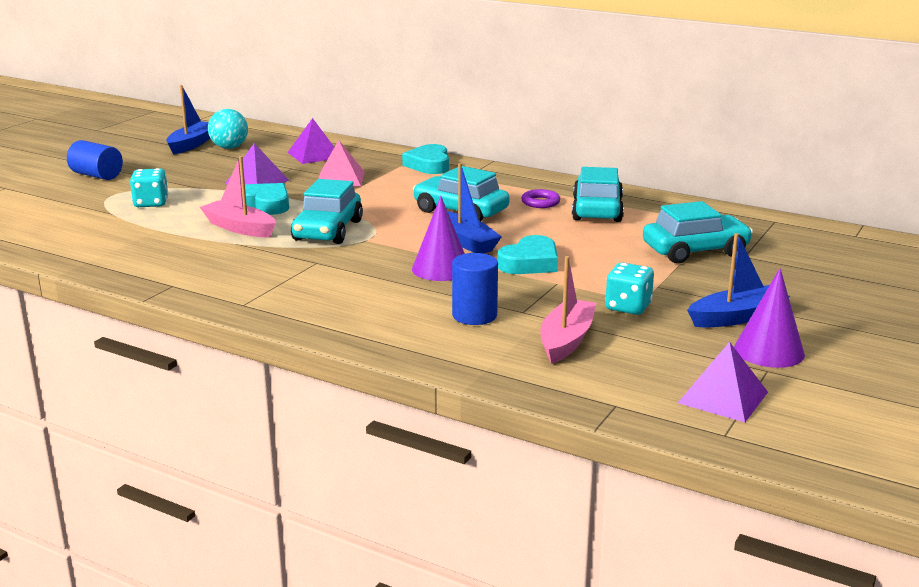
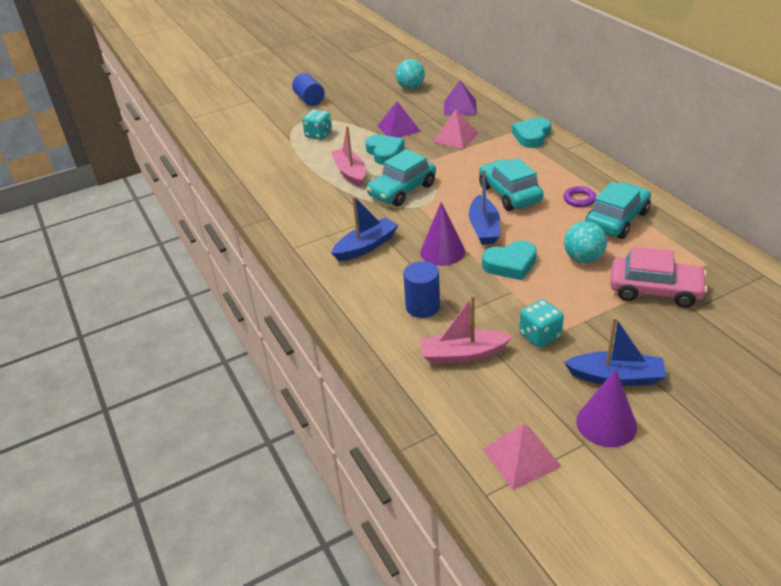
camera: 35 degrees right, 15 degrees up
blue boat [166,85,210,155] -> blue boat moved to [331,196,399,261]
pink boat [540,256,596,364] -> pink boat turned 150 degrees counterclockwise [419,295,512,364]
turquoise car [643,201,753,264] -> pink car [610,247,708,308]
purple pyramid [678,342,768,422] -> pink pyramid [482,424,562,490]
none -> turquoise ball [564,221,607,263]

